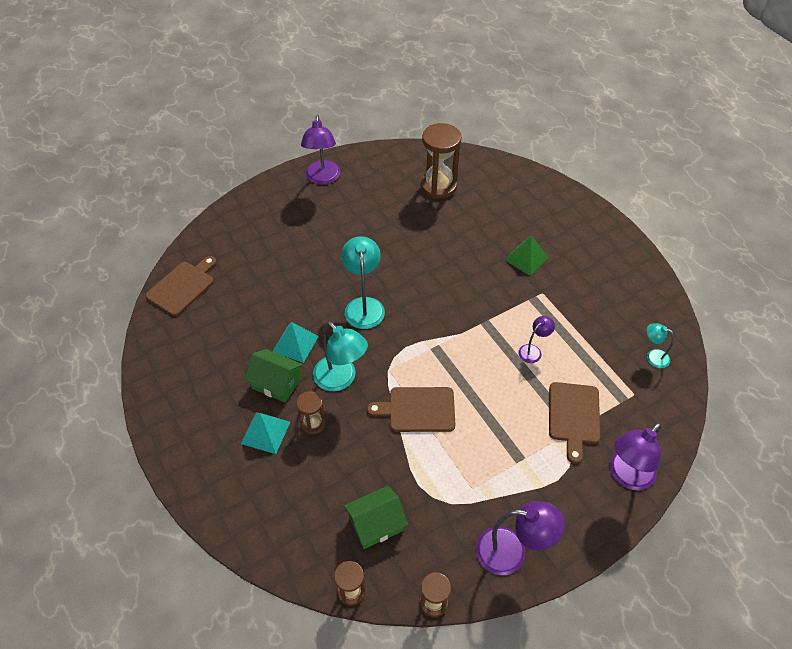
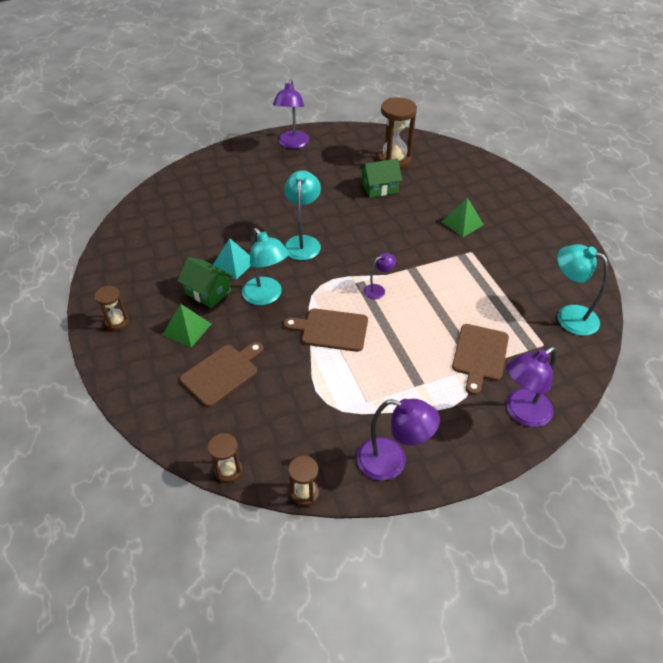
camera: 10 degrees right, 5 degrees down
brown cutting board [145,256,217,316] -> brown cutting board moved to [180,342,264,407]
turquoise pyramid [241,412,290,454] -> green pyramid [163,304,211,348]
brown hourglass [296,391,326,435] -> brown hourglass moved to [95,286,129,331]
green house [344,486,408,549] -> green house moved to [360,158,402,198]
purple lamp [519,316,555,363] -> purple lamp moved to [363,253,396,299]
turquoise lamp [646,323,674,368] -> turquoise lamp [557,244,608,336], size x1.83

